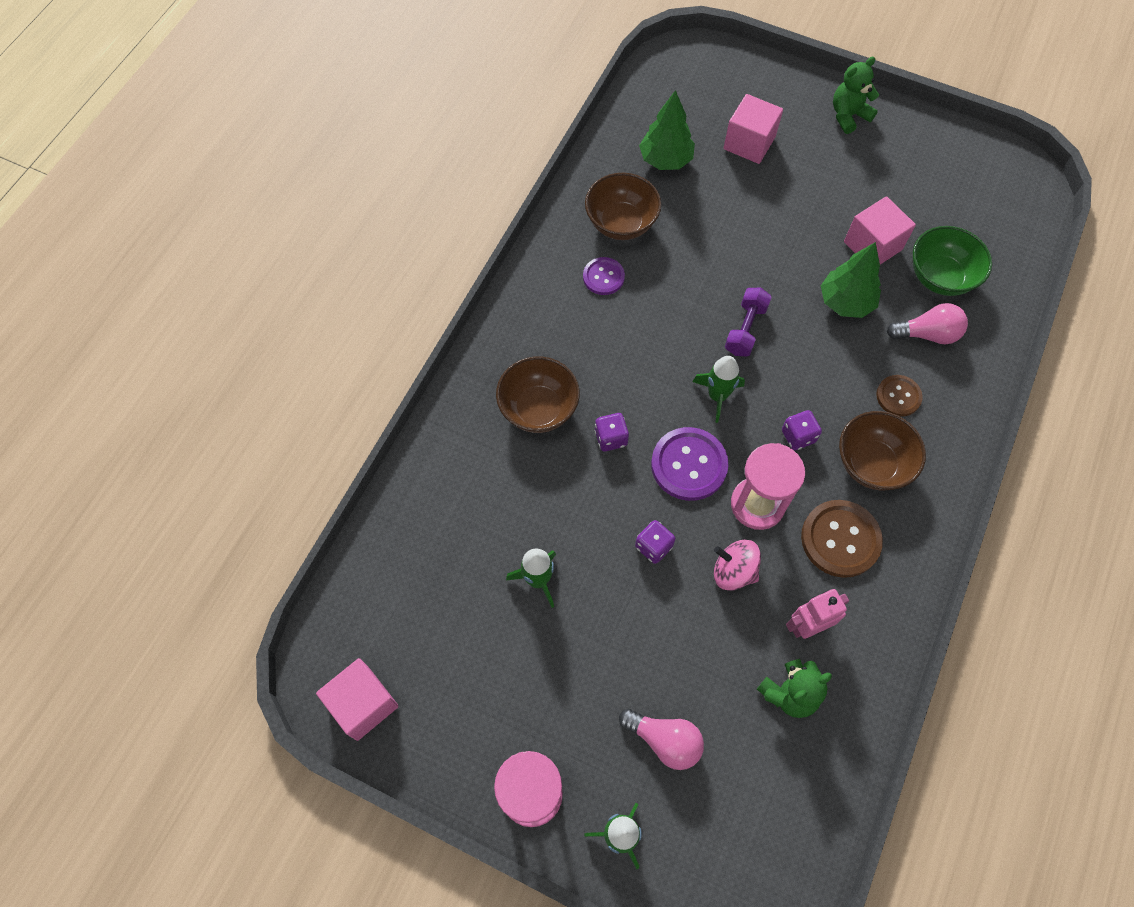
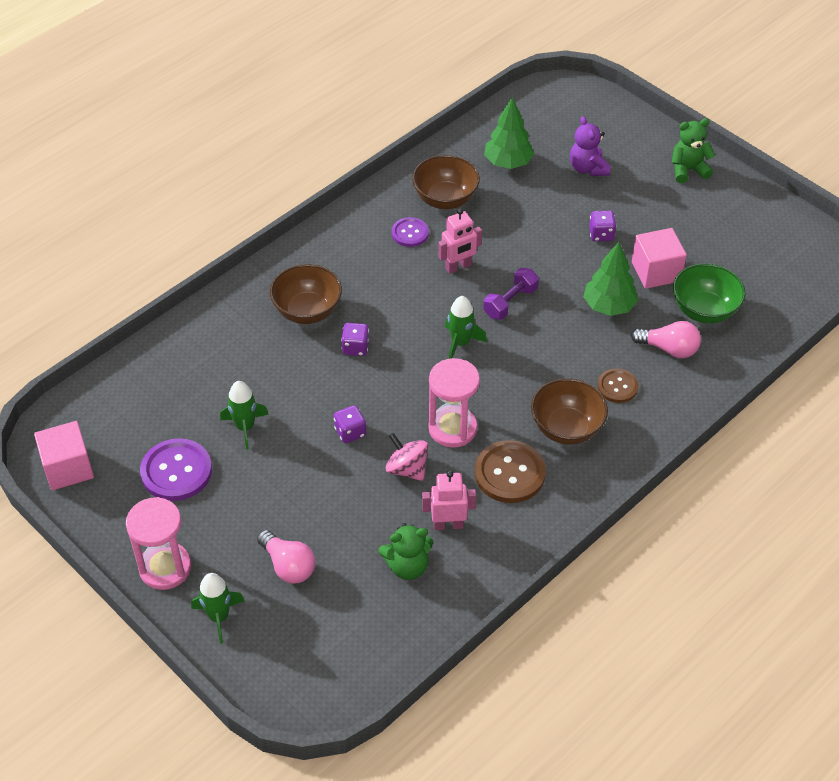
camera: 20 degrees right, 15 degrees down
purple button [651,427,729,501] -> purple button moved to [140,438,212,501]
pink cube [723,94,783,164] -> purple teddy bear [570,116,610,176]
purple dice [782,410,822,450] -> purple dice moved to [589,211,616,241]
none -> pink robot [438,209,482,274]

